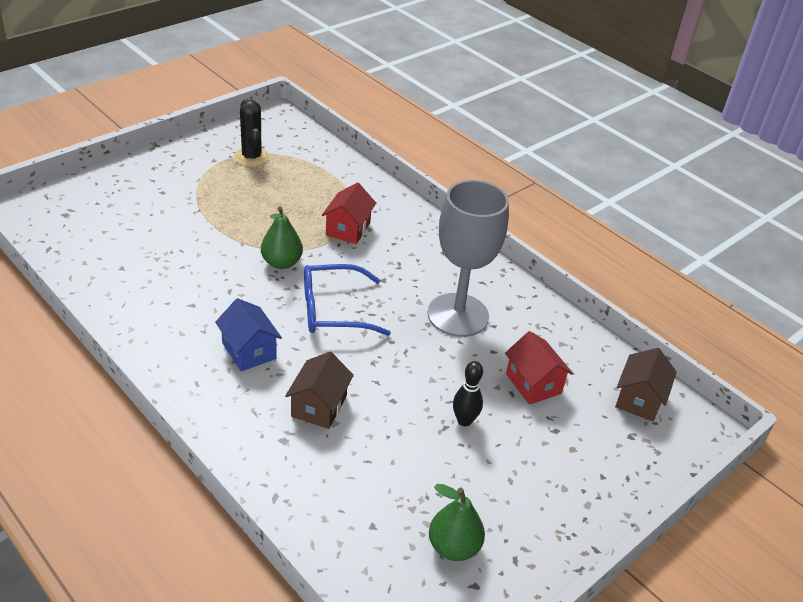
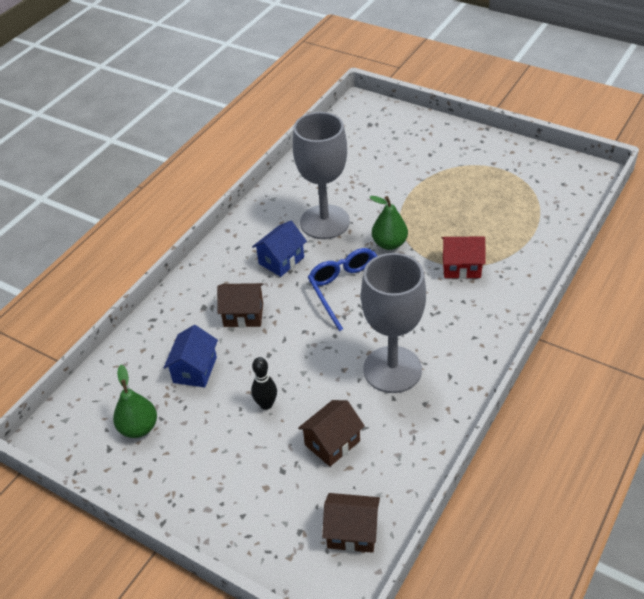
camera: 80 degrees right, 5 degrees up
black cactus [234,99,270,167] -> none
red house [505,331,573,405] -> brown house [298,400,365,467]
none -> blue house [164,325,218,388]
none -> grey goblet [293,112,350,239]

